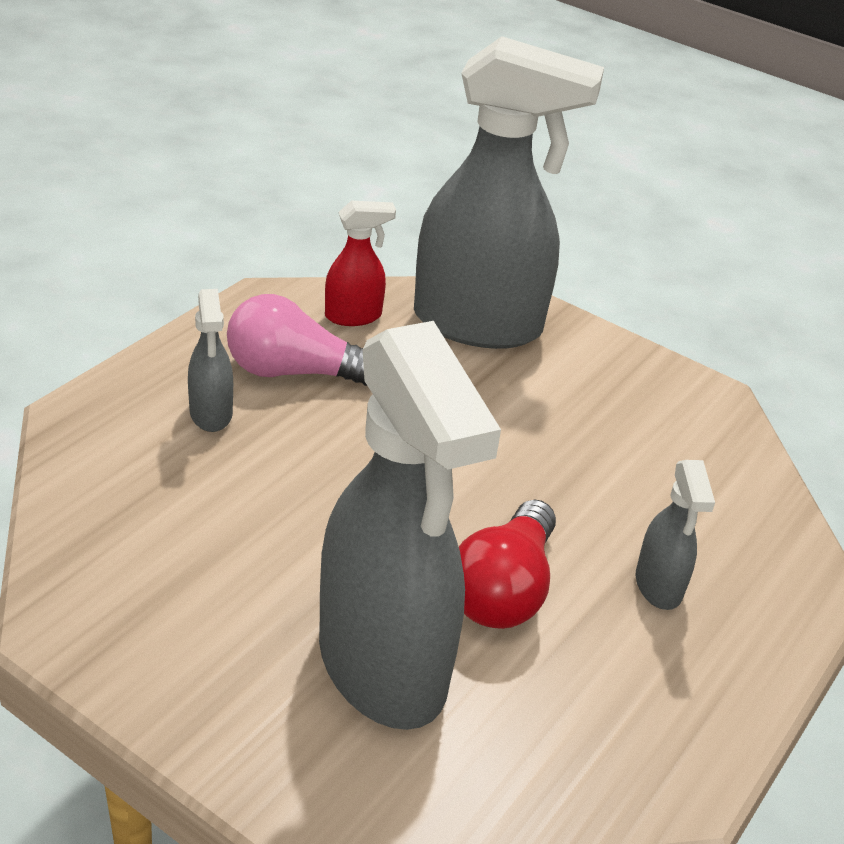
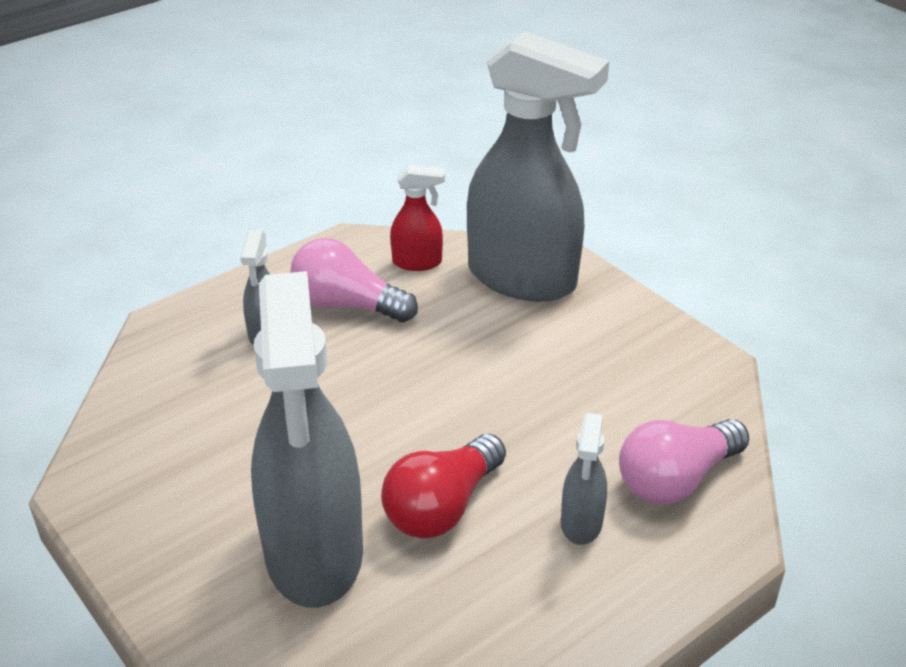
camera: 20 degrees right, 0 degrees up
none -> pink light bulb [619,419,749,505]

